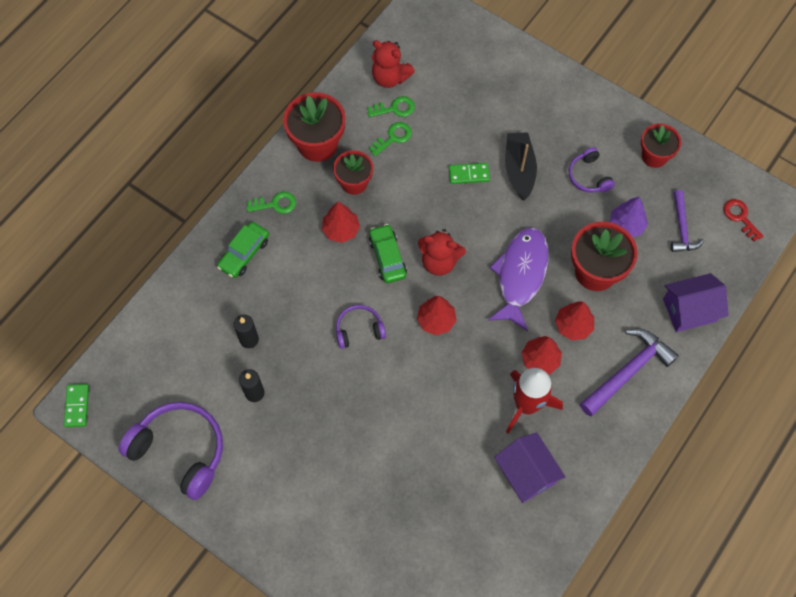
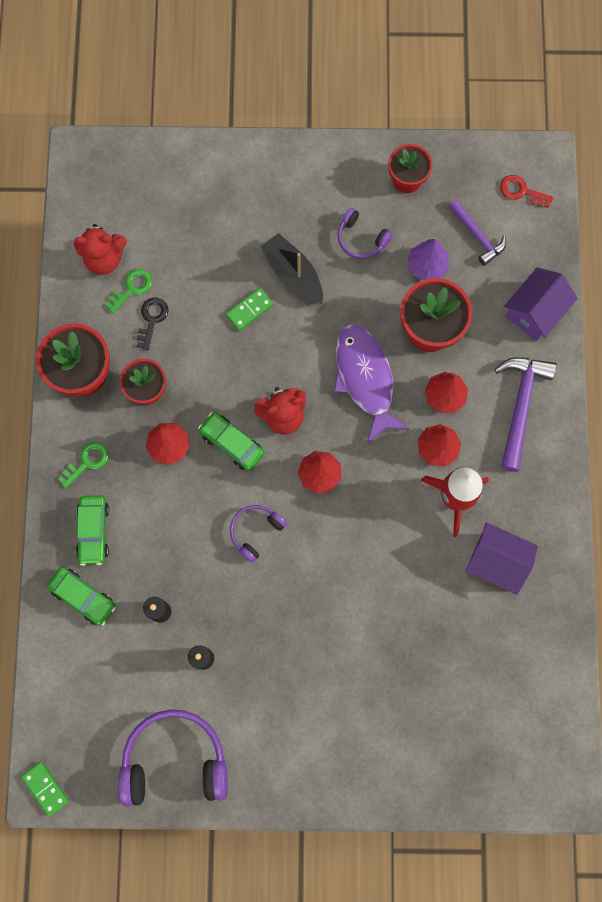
camera: 35 degrees left, 10 degrees up
green key [369,122,412,156] -> black key [137,297,169,350]
none -> green car [47,567,116,626]

